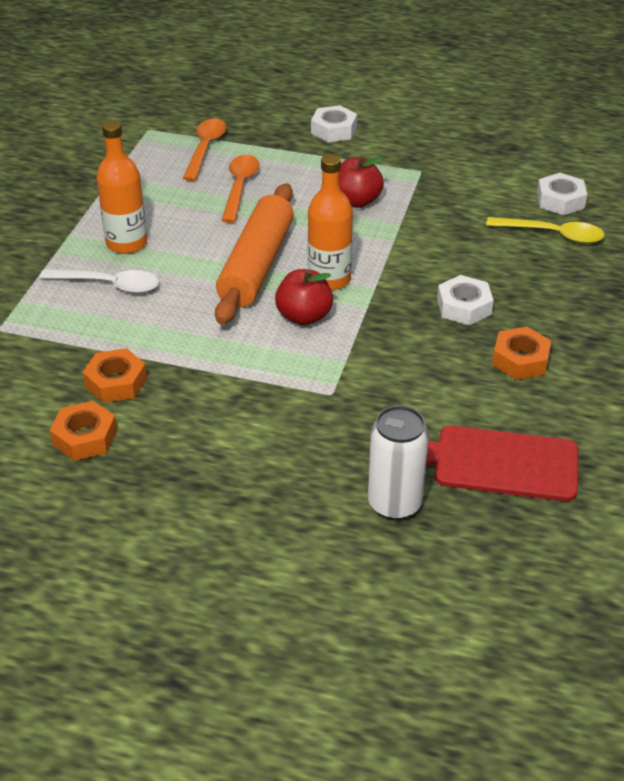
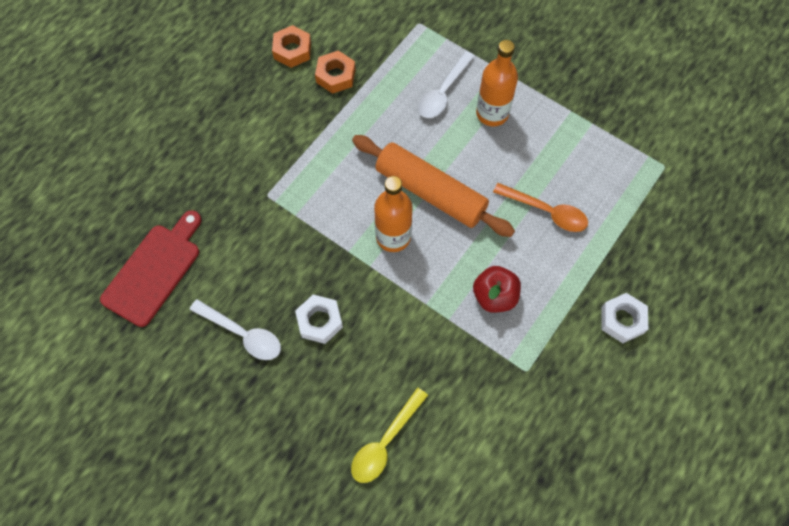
camera: 110 degrees right, 25 degrees up
orange spoon [183,119,226,181] -> none
red apple [275,269,333,326] -> none
white can [368,406,429,520] -> none
orange nut [492,327,551,380] -> white spoon [190,299,281,360]
white nut [537,173,587,215] -> none

